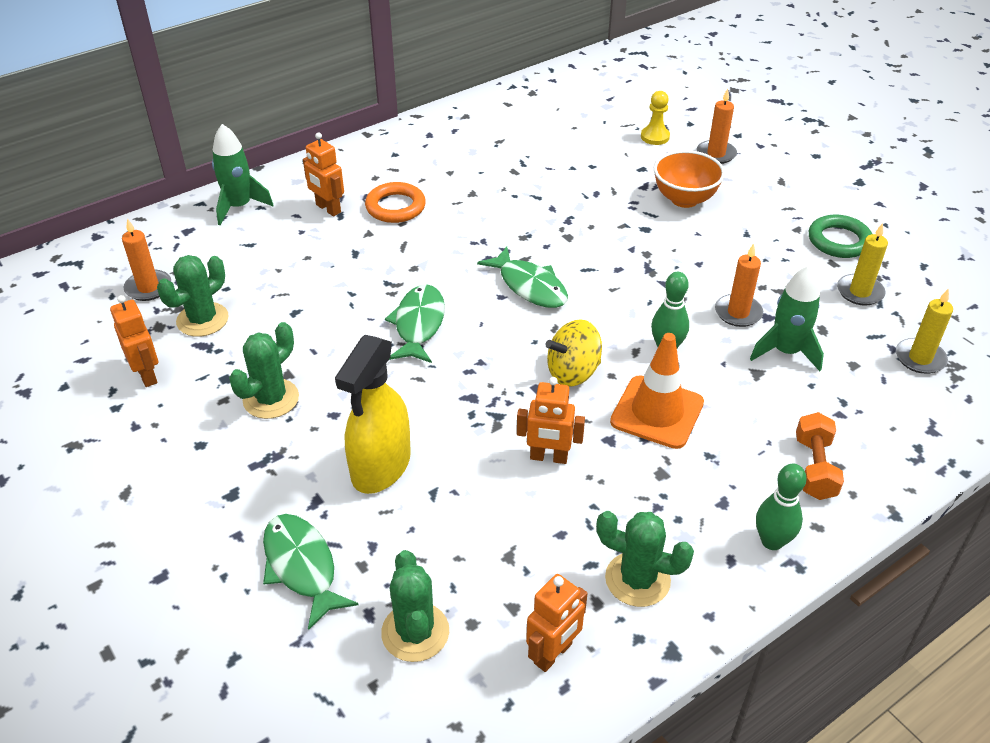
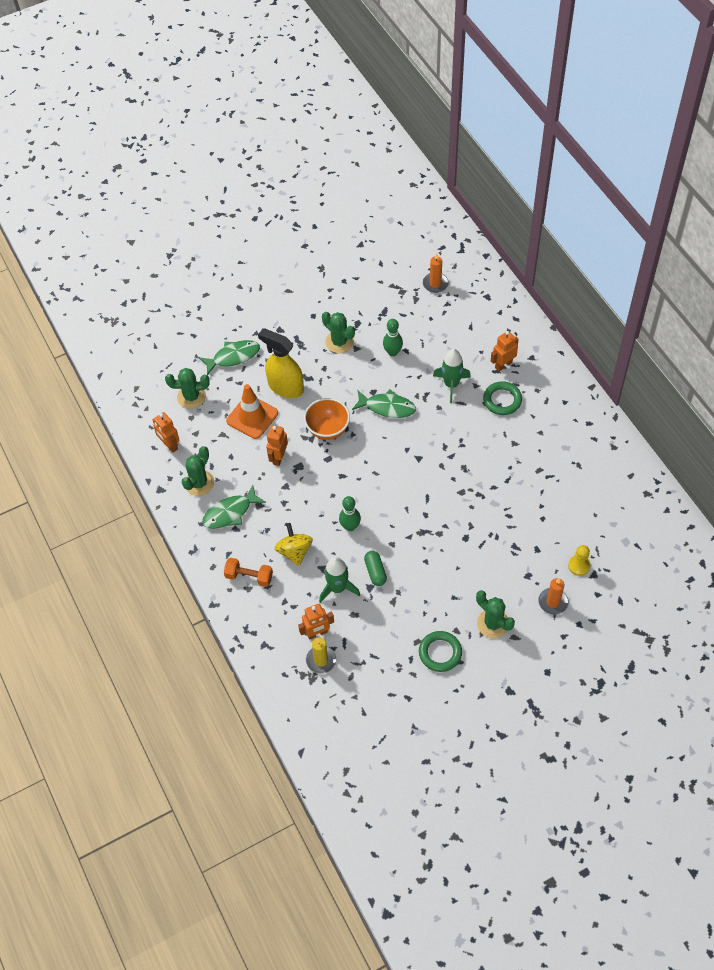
camera: 100 degrees right, 15 degrees up
orange robot [110,295,158,387] -> orange robot moved to [298,604,334,640]
green cactus [157,255,229,337] -> green cactus moved to [476,590,515,638]
green rocket [212,124,274,225] -> green rocket moved to [433,349,471,403]
orange ring [365,182,426,223] -> green ring [483,381,522,415]
green fish [477,247,568,308] -> green fish moved to [202,485,266,529]
yellow spinning top [546,319,602,387] -> yellow spinning top moved to [274,523,313,566]
orange traffic cone [610,333,704,449] -> orange traffic cone moved to [226,384,278,439]
orange bowl [654,150,725,208] -> orange bowl moved to [304,398,350,440]
orange candle [715,243,763,327] -> green capsule [364,551,387,586]
green bowling pin [756,464,807,550] -> green bowling pin moved to [383,319,403,356]
yellow candle [837,223,888,306] -> none

